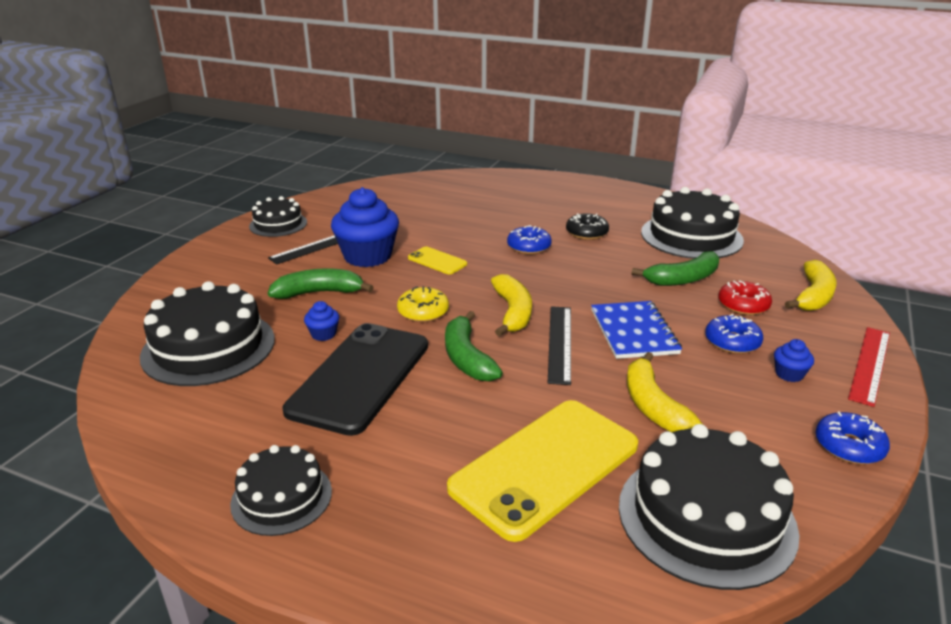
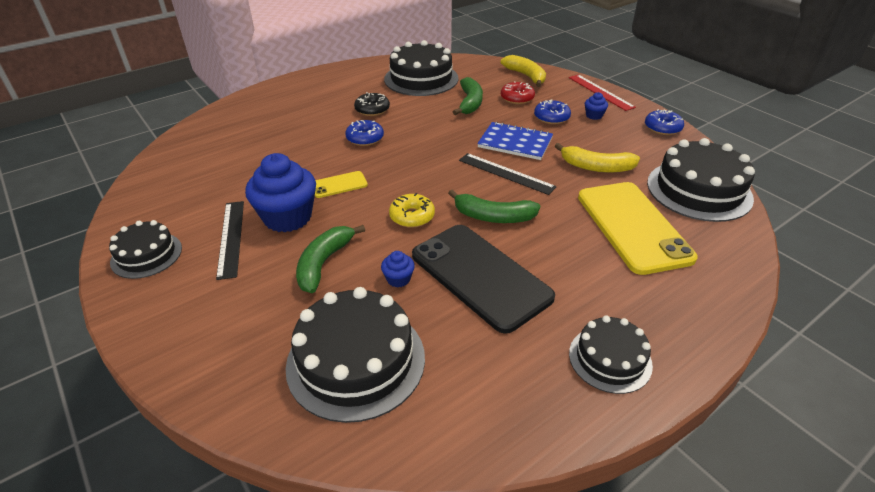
camera: 60 degrees left, 10 degrees up
yellow banana [491,274,532,336] -> none

